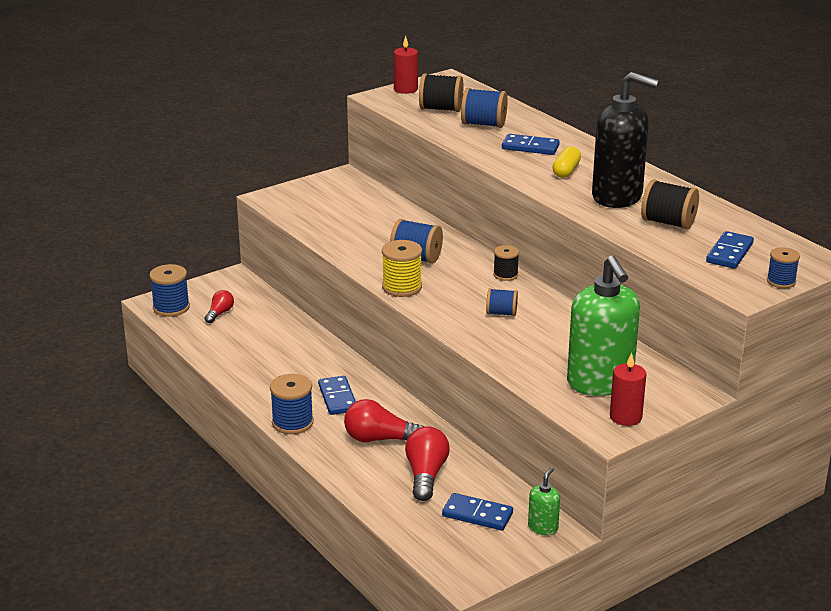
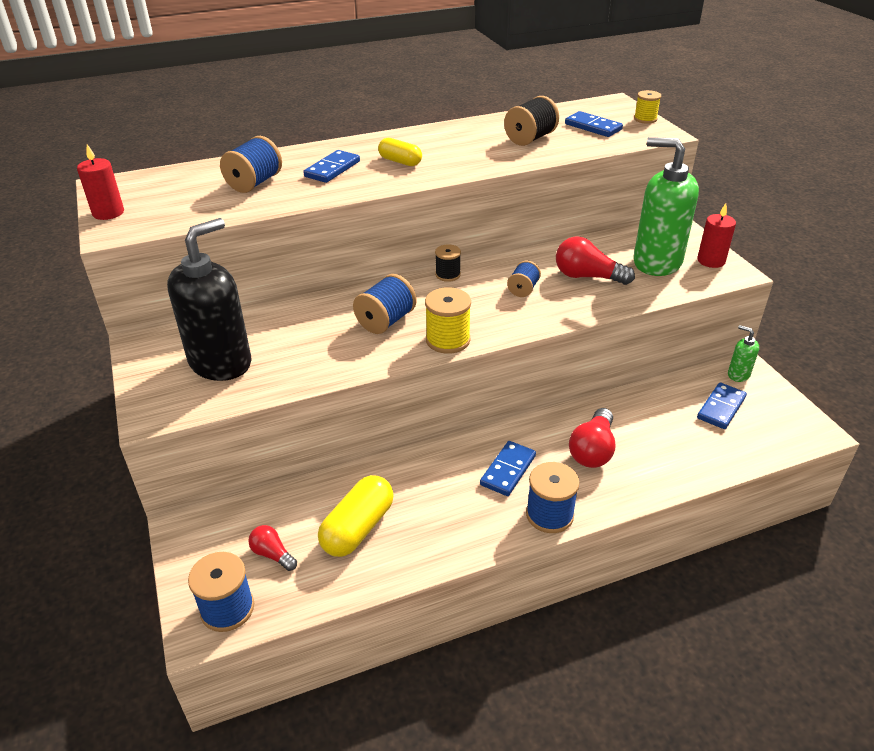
camera: 75 degrees left, 10 degrees up
blue domino [318,376,356,415] -> blue domino turned 60 degrees counterclockwise [480,441,536,496]
red light bulb [405,426,449,501] -> red light bulb moved to [556,237,635,285]
black spool [419,73,463,112] -> none
green soap dispenser [567,256,640,396] -> green soap dispenser turned 150 degrees counterclockwise [633,137,699,276]
black soap dispenser [592,72,659,208] -> black soap dispenser moved to [167,218,252,381]
blue spool [767,247,800,288] -> yellow spool [634,90,661,124]
none -> yellow capsule [318,475,394,557]

